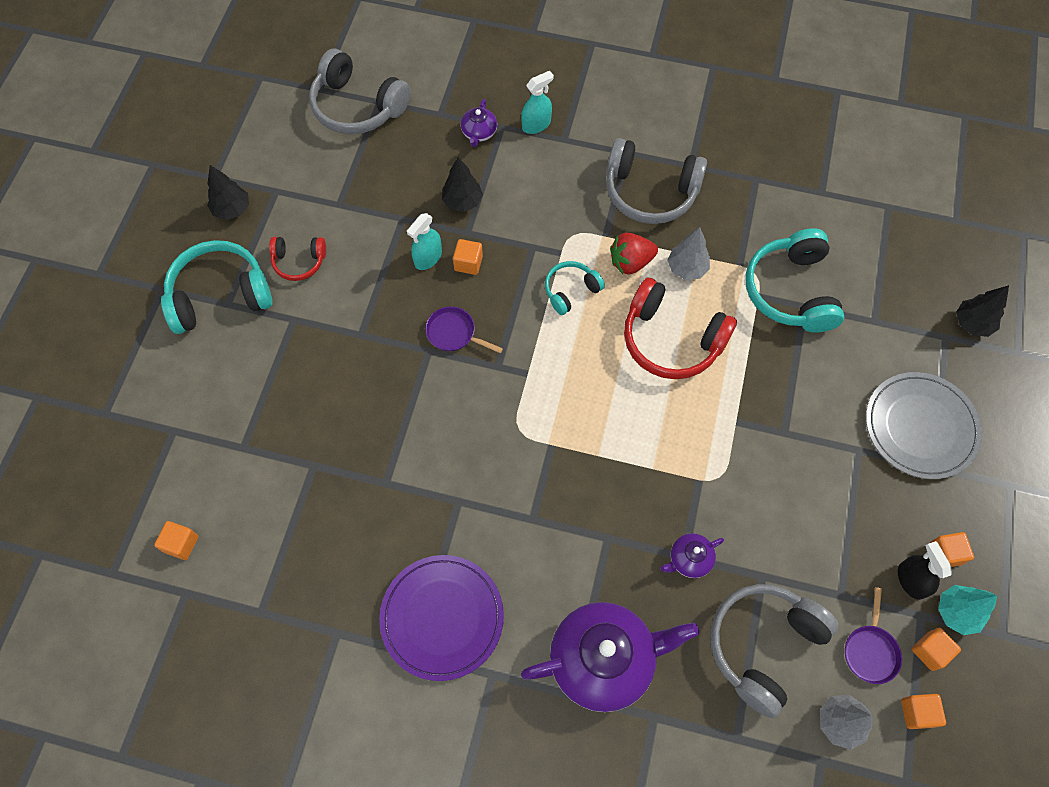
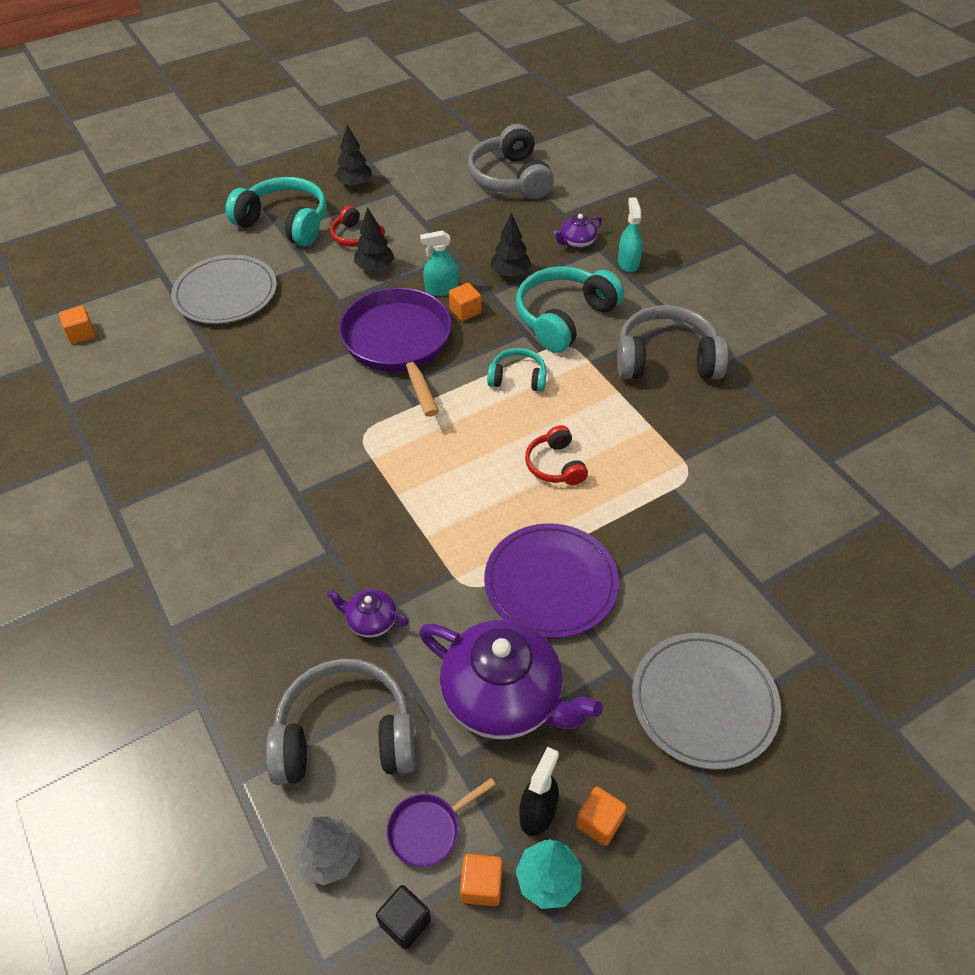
camera: 45 degrees right, 15 degrees down
purple plate [379,555,504,681] -> purple plate moved to [484,523,619,638]
purple pan [425,306,503,353] -> purple pan [339,288,451,417], size x2.28
turquoise spray bottle [521,71,554,134] -> turquoise spray bottle turned 105 degrees counterclockwise [618,197,643,273]
purple teapot [521,602,699,712] -> purple teapot moved to [419,620,603,739]
grey headphones [606,138,707,224] -> grey headphones turned 120 degrees clockwise [617,305,728,379]
red strawberry [610,232,658,274] -> none
red headphones [624,278,737,379] -> red headphones [525,425,588,485], size x0.55
grey tree [667,227,710,280] -> none
turquoise headphones [746,228,844,332] -> turquoise headphones moved to [516,266,624,353]
orange cube [901,694,946,729] -> black cube [376,885,431,950]
black tree [956,285,1009,337] -> black tree moved to [354,207,395,271]
none -> grey plate [171,255,277,324]

